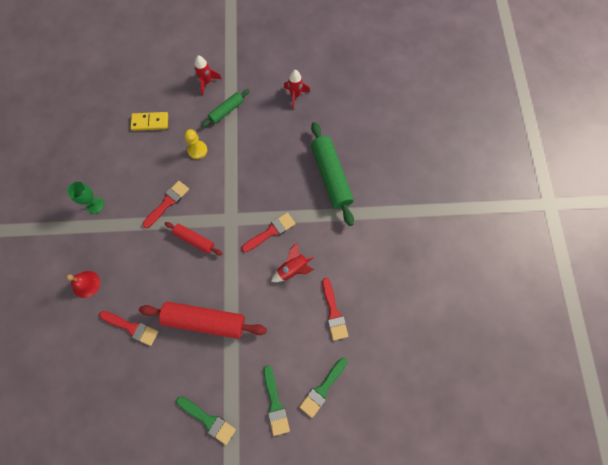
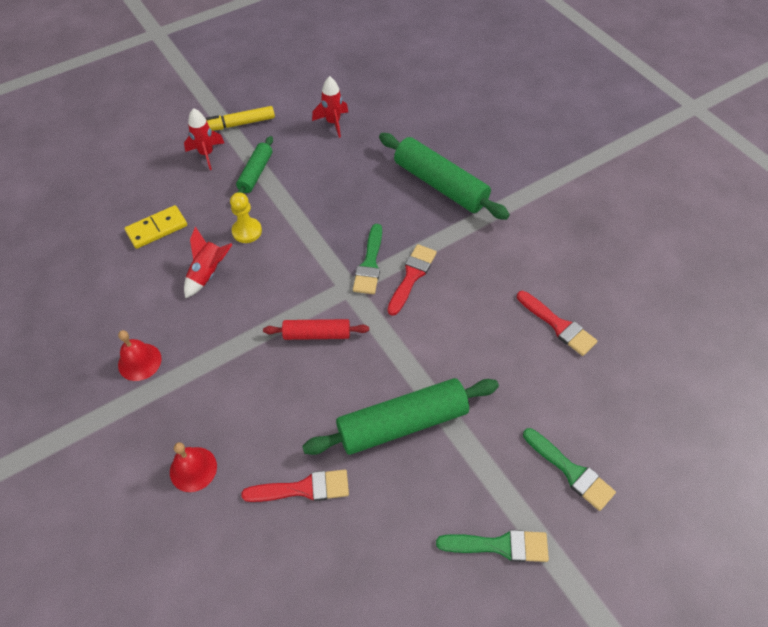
camera: 30 degrees left, 15 degrees down
green goblet [67,182,104,214] -> red bell [118,330,162,381]
red rolling pin [139,302,267,339] -> green rolling pin [302,378,499,455]
red brush [143,181,189,228] -> none
red rocket [271,242,314,282] -> red rocket moved to [184,227,233,298]
green brush [299,358,347,418] -> green brush moved to [353,224,382,294]
none -> yellow marker [206,106,275,131]

